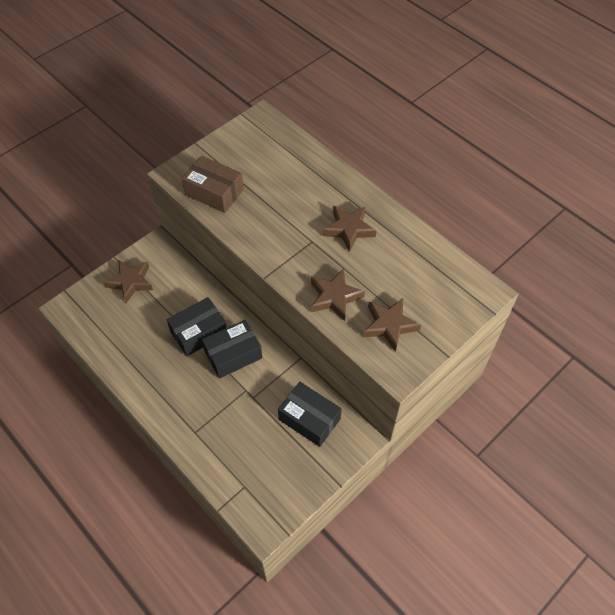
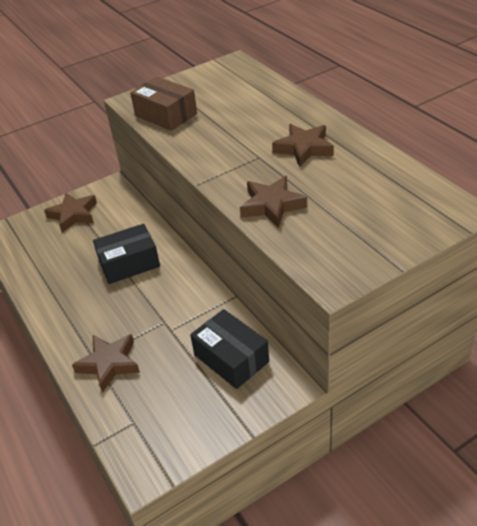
camera: 15 degrees right, 15 degrees down
black box [202,320,262,379] -> none
brown star [363,298,421,352] -> brown star moved to [72,334,140,393]

